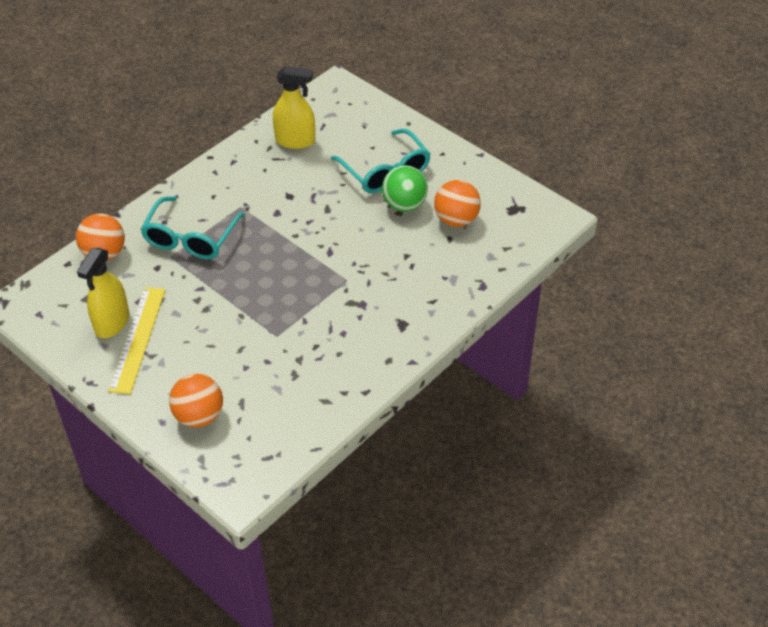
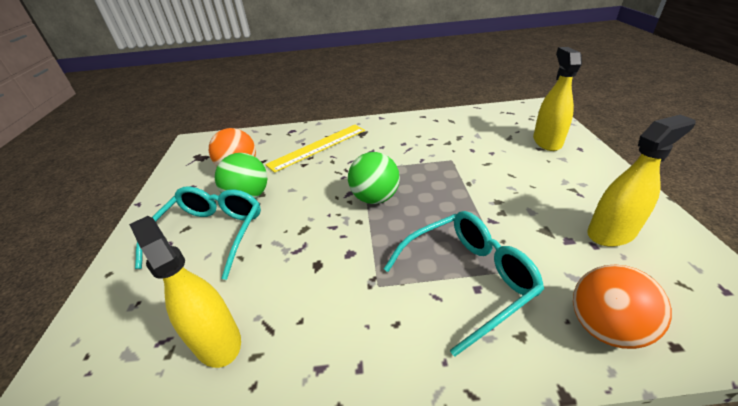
camera: 135 degrees left, 10 degrees down
yellow ruler [108,287,165,394] -> yellow ruler moved to [265,125,365,173]
orange ball [169,374,223,427] -> yellow spray bottle [533,47,582,151]
none -> green ball [348,152,400,204]

